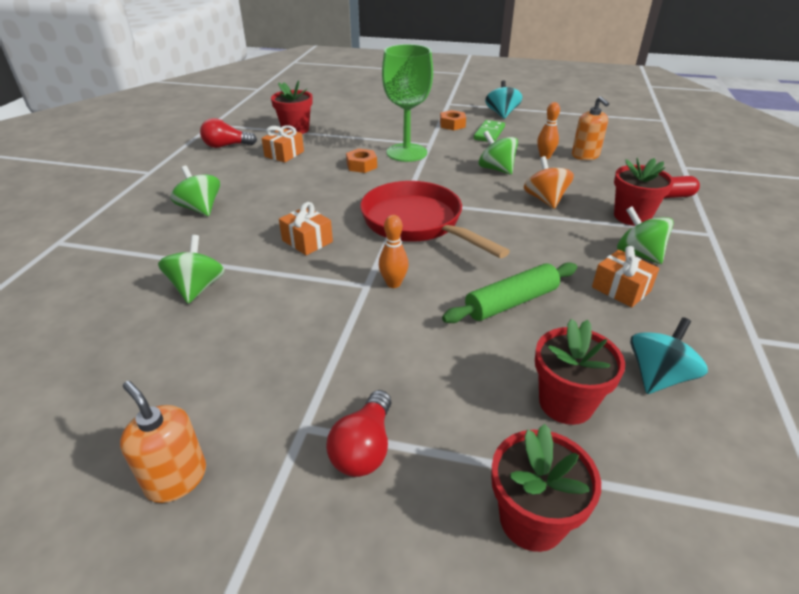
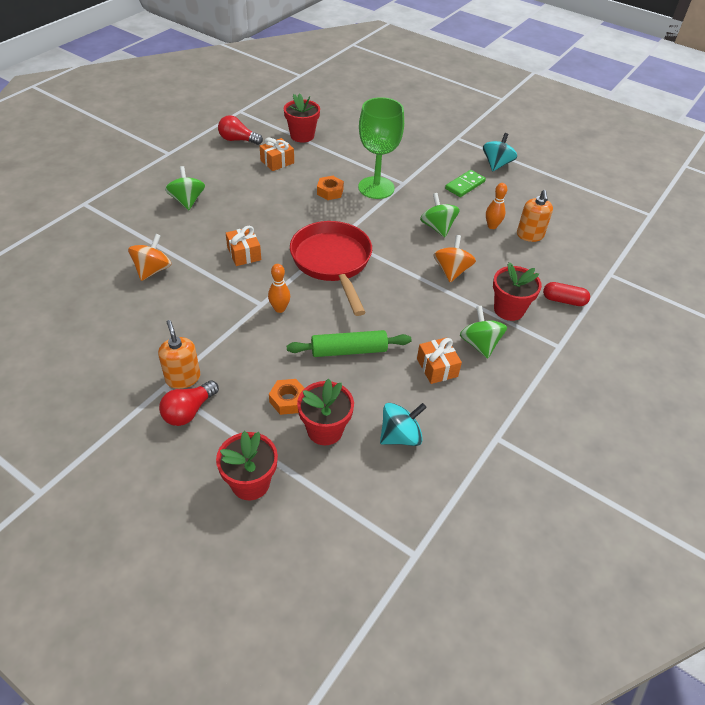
camera: 20 degrees right, 10 degrees up
orange soap dispenser [120,381,206,503] -> orange soap dispenser moved to [158,320,200,389]
green spinning top [158,235,225,304] -> orange spinning top [128,234,171,281]
orange nut [440,110,466,130] -> orange nut moved to [269,379,305,415]

